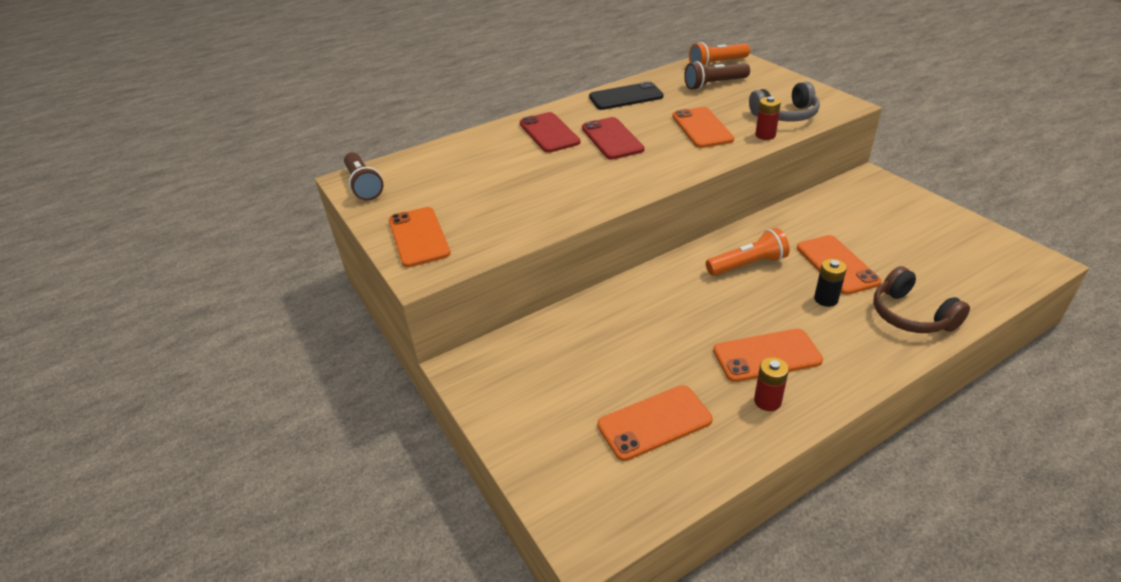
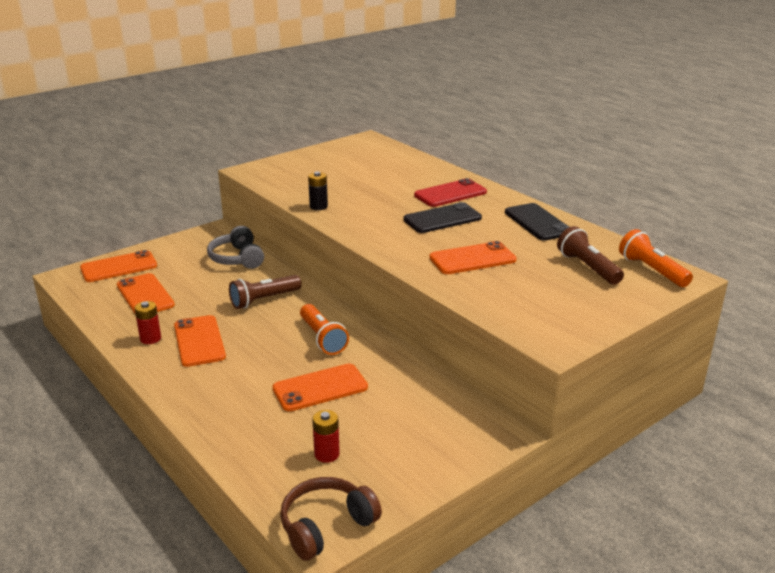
camera: 80 degrees right, 10 degrees down
brown flashlight [344,153,383,201] -> brown flashlight moved to [229,275,302,309]
orange phone [389,207,451,268] -> orange phone moved to [80,250,157,282]
red phone [582,117,644,159] -> black phone [403,202,482,233]
grey headphones [749,81,820,121] -> grey headphones moved to [207,226,264,269]
red battery [755,96,781,140] -> red battery moved to [312,410,340,463]
black battery [814,259,847,307] -> black battery moved to [308,171,328,210]
brown headphones [873,266,970,333] -> brown headphones moved to [280,477,382,561]

